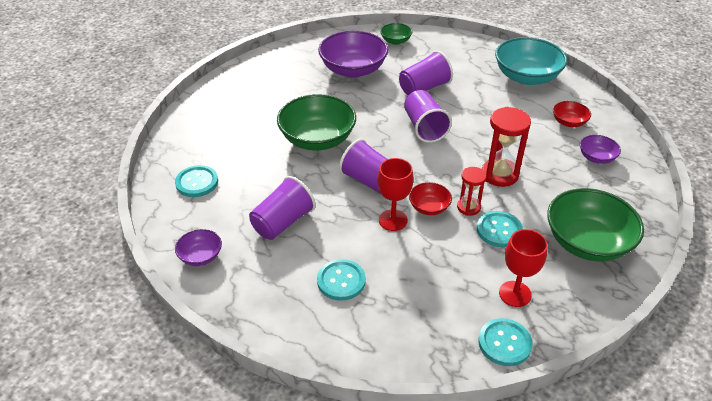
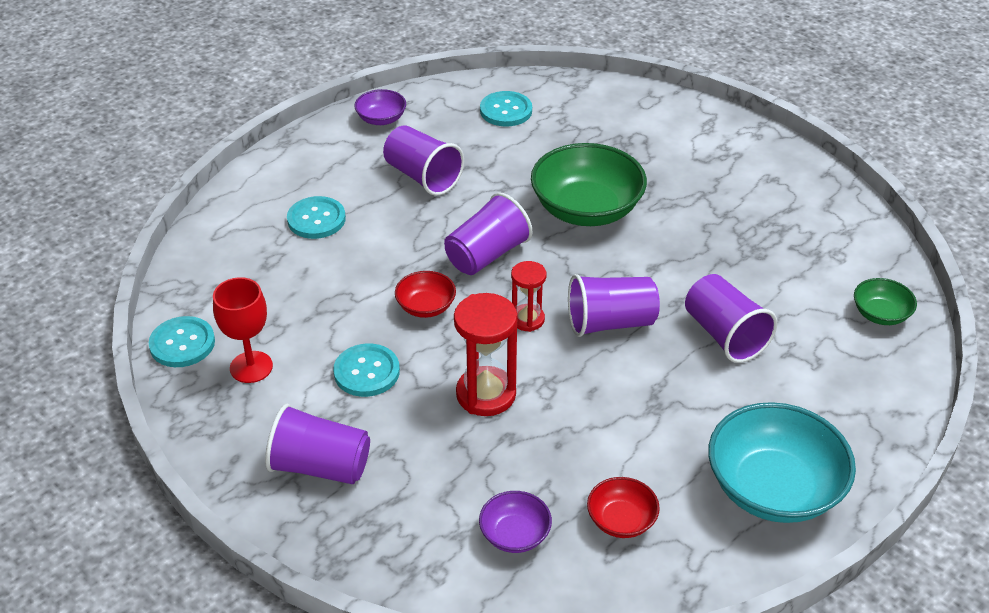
camera: 95 degrees right, 0 degrees up
purple bowl [318,31,388,78] -> none
red goblet [377,158,414,231] -> none
red hourglass [457,167,487,216] -> red hourglass moved to [511,261,546,332]
green bowl [547,188,644,261] -> purple cup [265,404,370,484]

